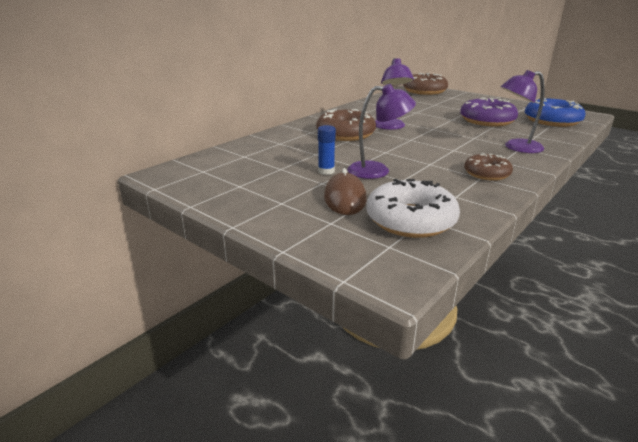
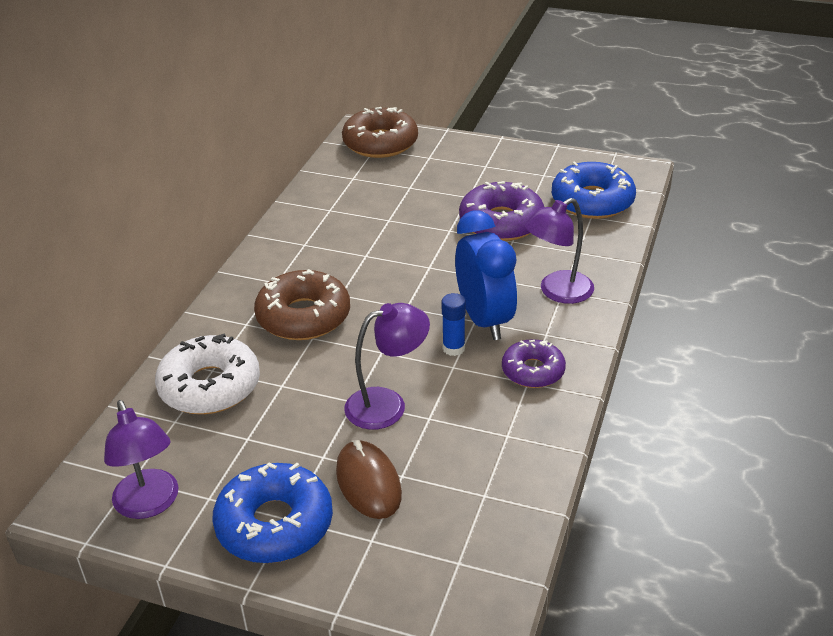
camera: 20 degrees left, 10 degrees up
blue glue stick [318,125,336,175] -> blue glue stick moved to [442,293,466,356]
white donut [366,179,460,238] -> white donut moved to [155,333,260,414]
purple lamp [375,58,414,130] -> purple lamp moved to [104,400,178,519]
brown donut [464,153,513,181] -> purple donut [502,339,566,388]
none -> blue donut [212,462,333,563]
none -> blue clock [455,211,517,340]

